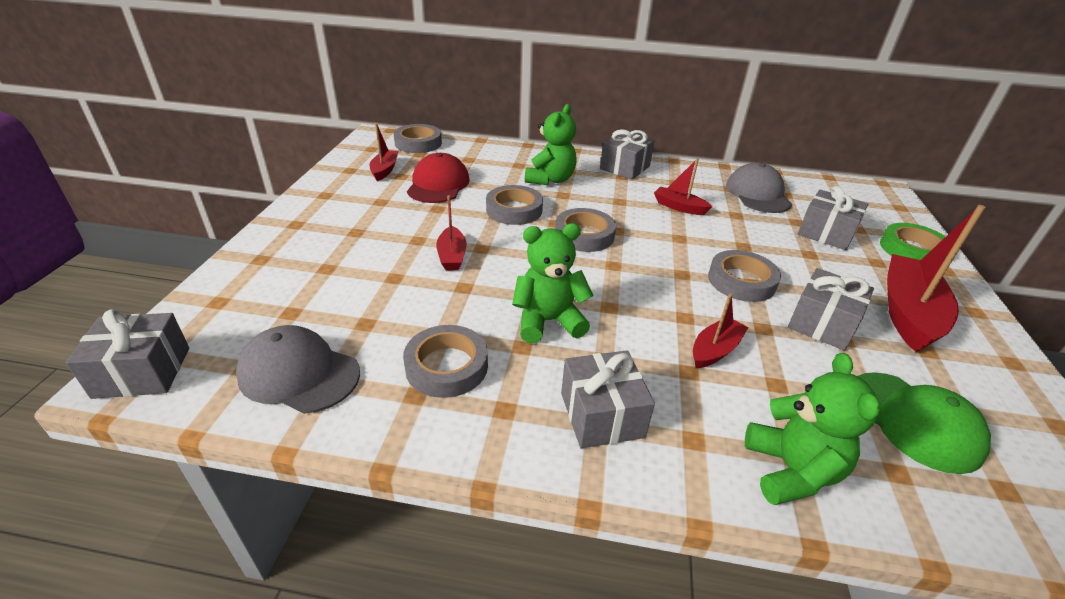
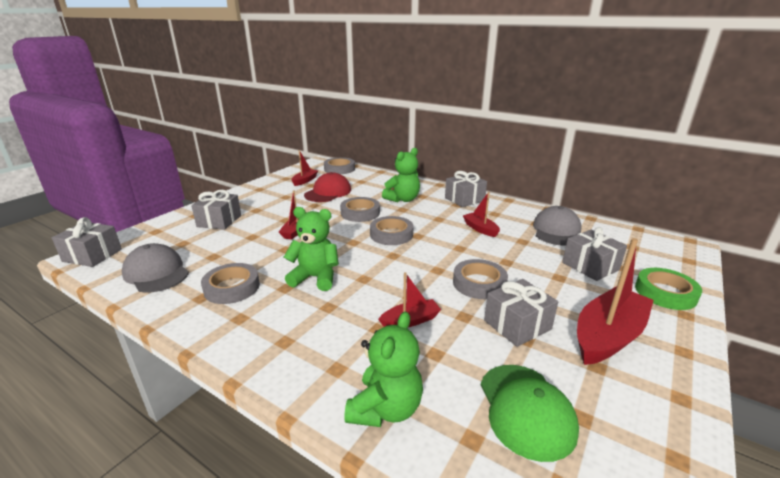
camera: 25 degrees right, 10 degrees down
grey gift [561,350,655,448] -> grey gift moved to [191,190,241,230]

